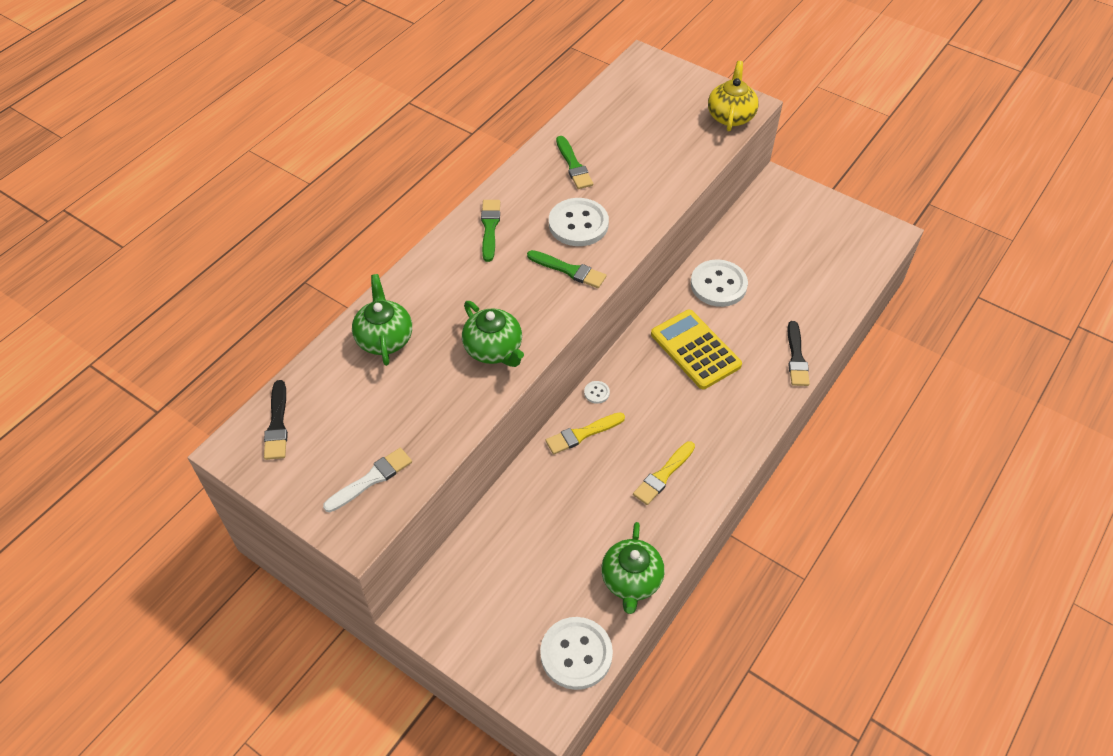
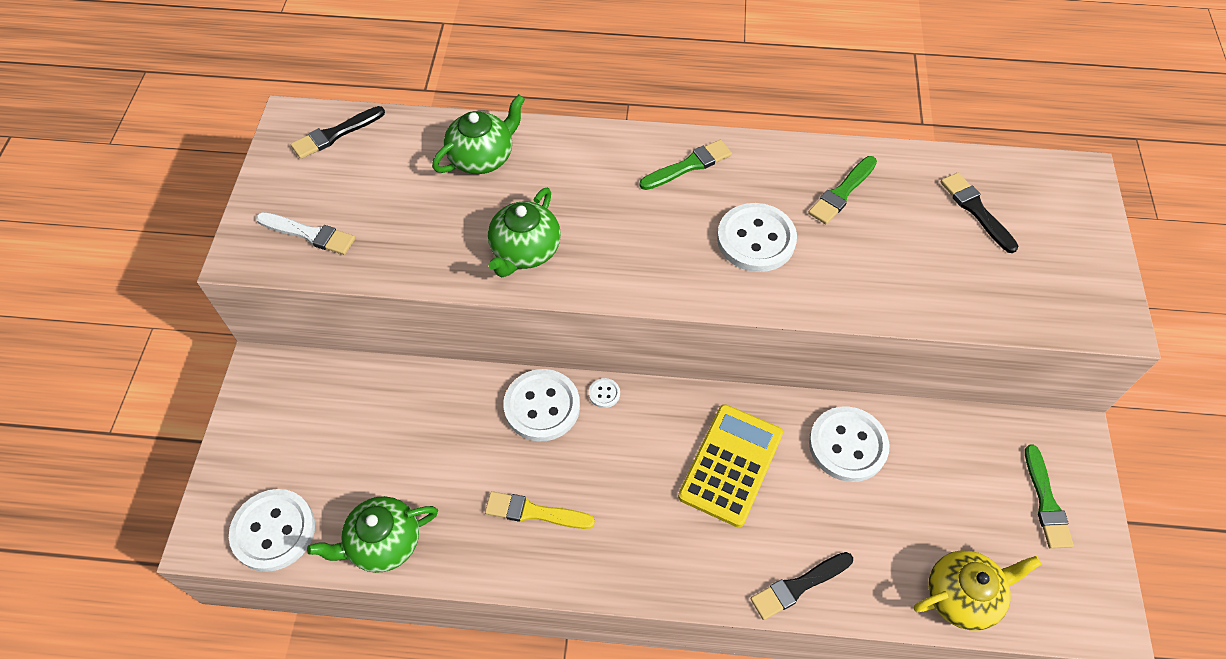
camera: 60 degrees right, 5 degrees up
green brush [527,250,606,288] -> green brush moved to [1025,444,1074,549]
yellow brush [545,412,625,454] -> white button [503,369,580,441]
yellow teapot [708,61,759,132] -> yellow teapot moved to [914,551,1041,631]
none -> black brush [940,173,1018,253]

